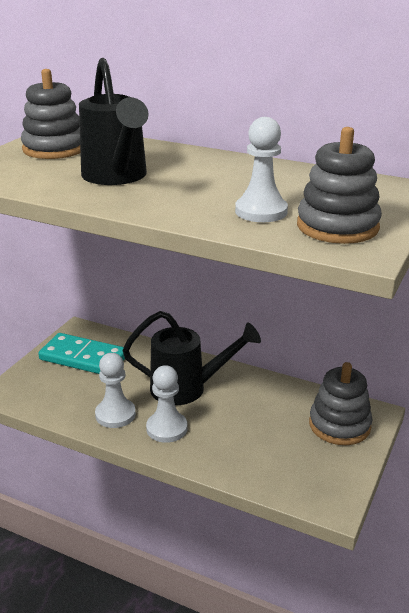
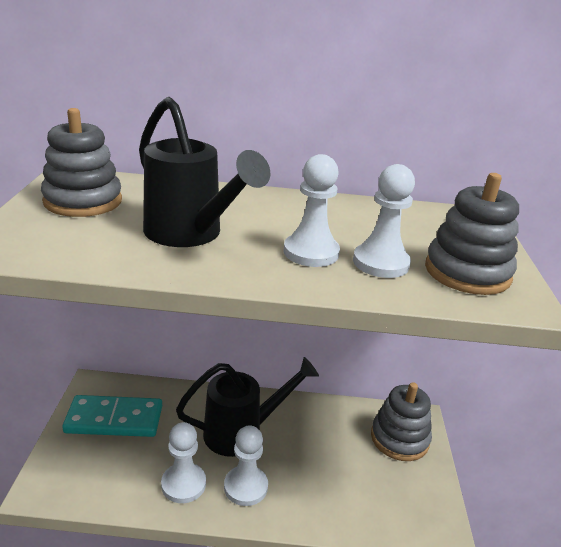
camera: 25 degrees left, 0 degrees up
none -> white pawn [283,154,340,267]

